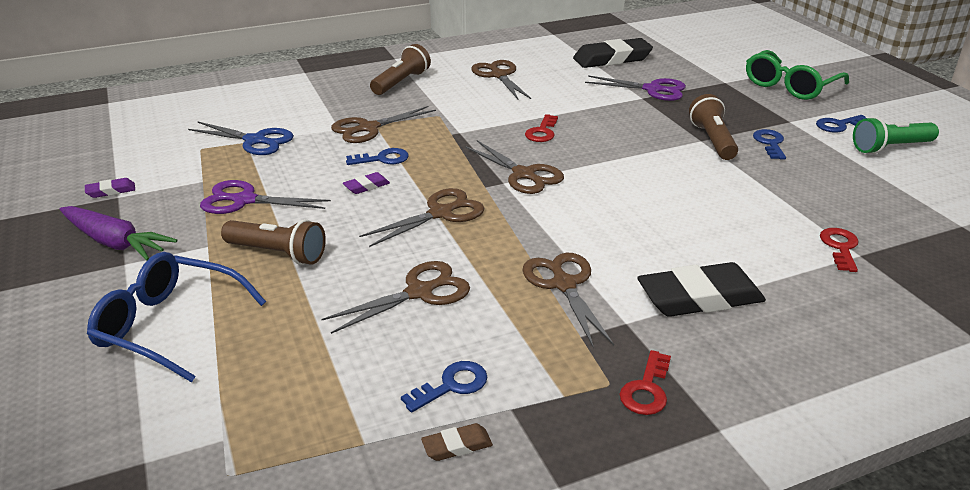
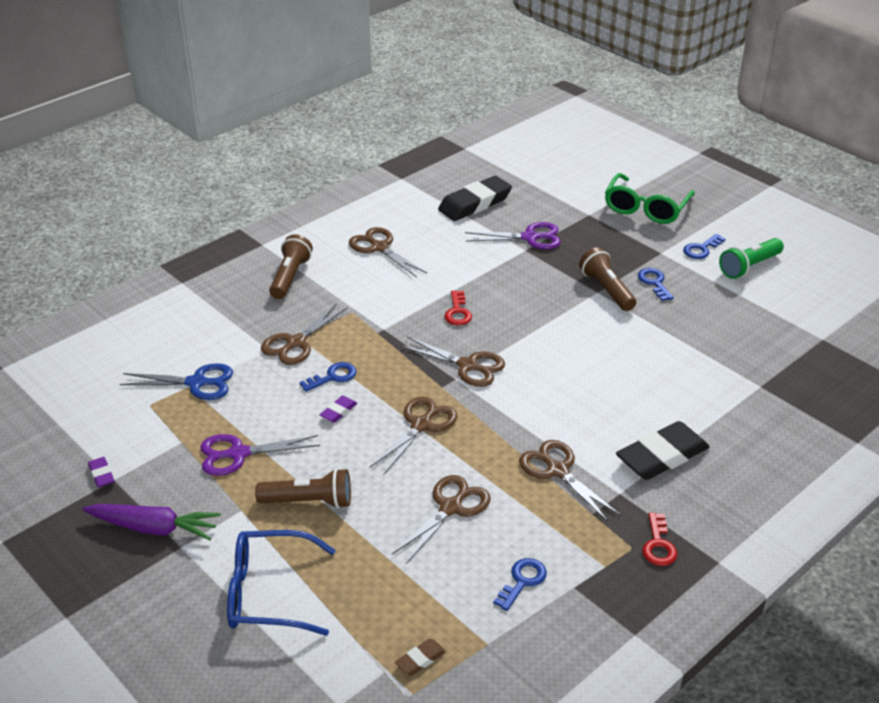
camera: 20 degrees left, 5 degrees up
purple eraser [85,178,135,198] -> purple eraser turned 75 degrees counterclockwise [88,457,115,488]
brown eraser [421,423,493,461] -> brown eraser moved to [395,639,446,676]
red key [820,228,859,272] -> none

